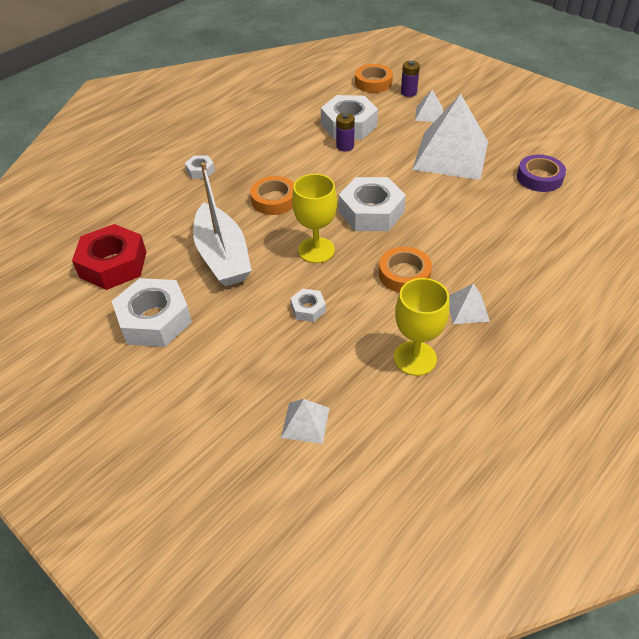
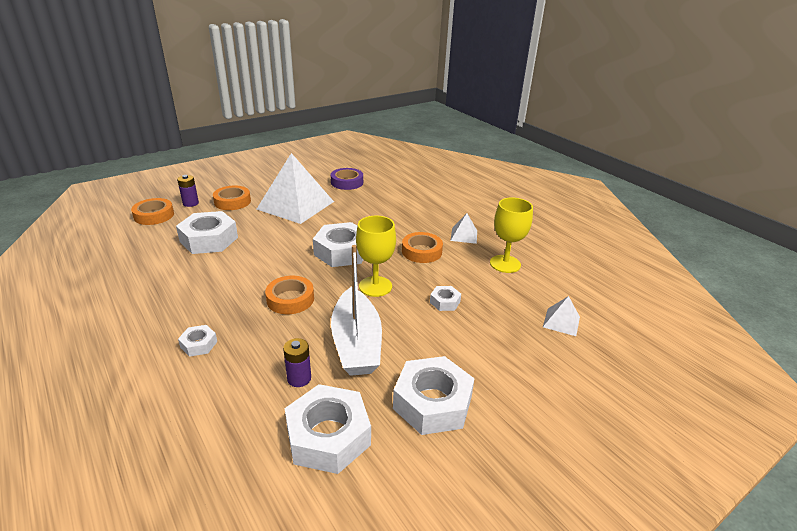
camera: 80 degrees left, 15 degrees down
red nut [72,224,146,290] -> white nut [285,384,371,474]
white boat [193,162,252,286] -> white boat turned 90 degrees clockwise [331,245,382,376]
purple battery [336,113,355,151] -> purple battery moved to [283,338,311,387]
white pyramid [415,90,443,122] -> orange tape [213,186,251,210]

